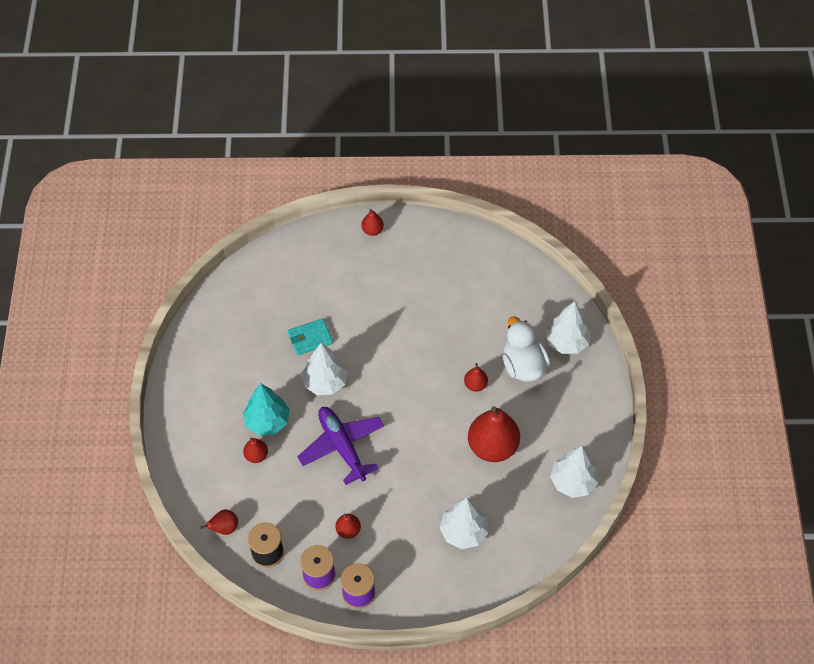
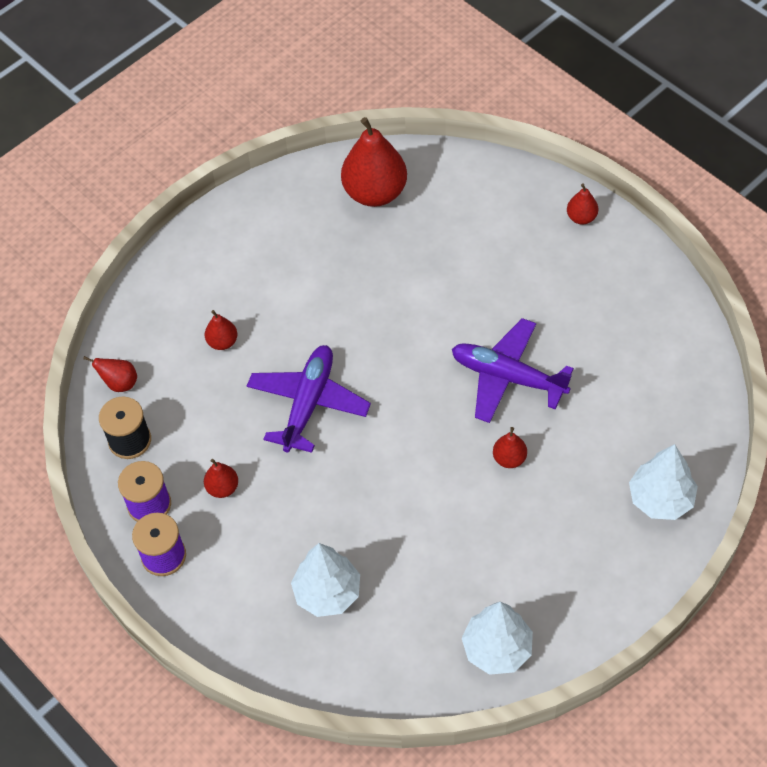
camera: 50 degrees right, 0 degrees up
turquoise tree [243,383,290,435] -> none
turquoise wallet [288,319,333,355] -> none
white tree [301,343,347,395] -> none
red pear [468,406,520,462] -> red pear moved to [341,117,407,207]
white duck [503,316,550,382] -> none
none -> purple plane [452,318,574,423]

